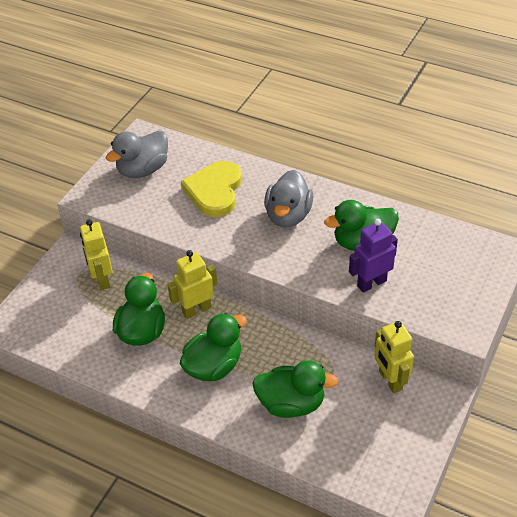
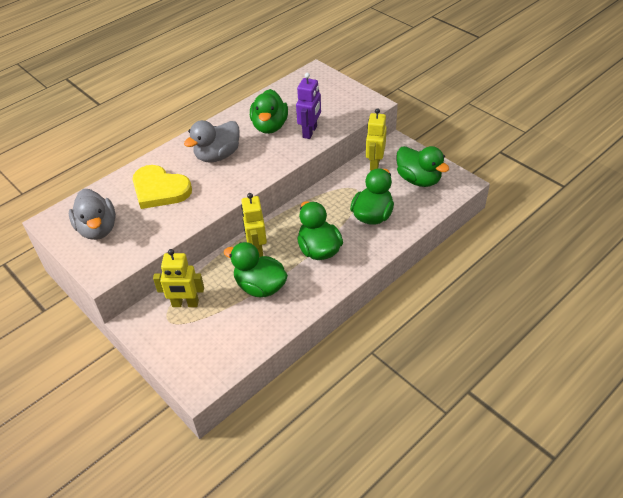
camera: 70 degrees left, 0 degrees up
grey duck [264,170,313,227] -> grey duck turned 105 degrees clockwise [184,120,240,163]
purple robot [349,219,398,293] -> purple robot turned 150 degrees counterclockwise [296,73,321,139]
yellow robot [374,321,414,393] -> yellow robot turned 105 degrees clockwise [366,108,387,171]
none -> green duck [396,146,449,187]

